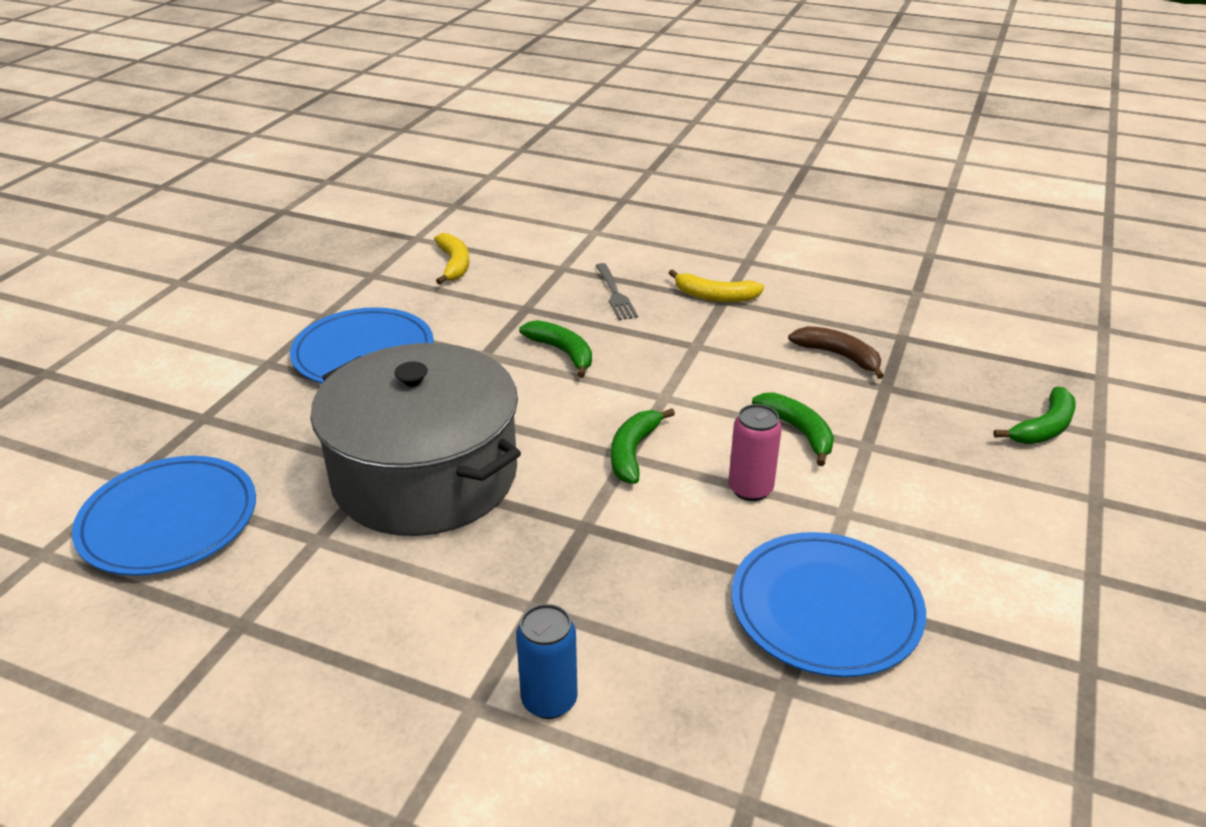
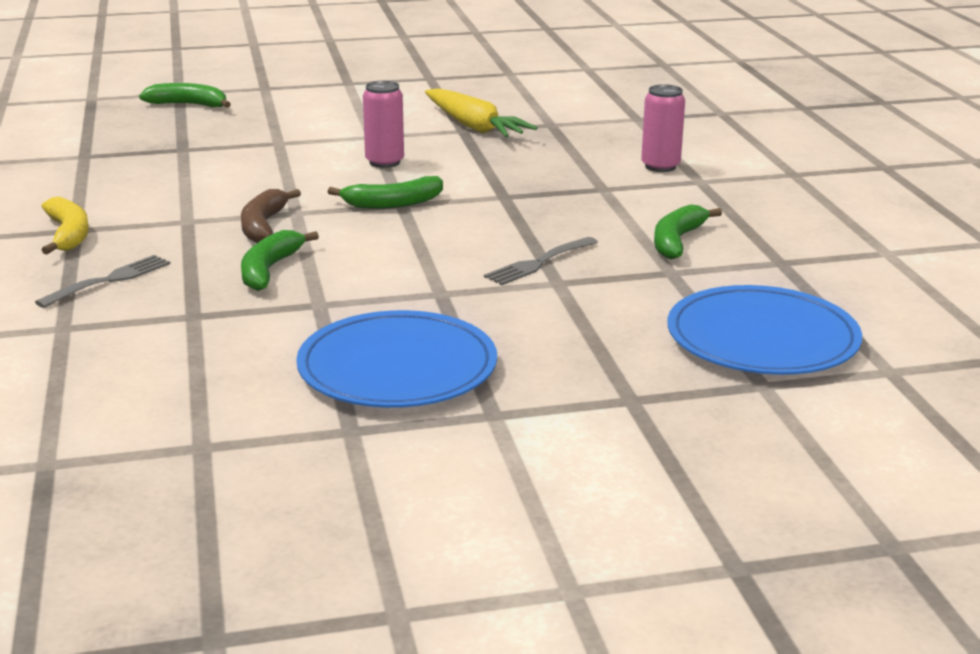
camera: 125 degrees left, 10 degrees down
grey pot [310,343,521,536] -> grey fork [484,237,598,285]
yellow banana [434,233,469,285] -> none
blue can [516,604,578,719] -> pink can [641,84,685,172]
blue plate [732,532,926,677] -> yellow carrot [425,88,537,137]
green banana [752,392,834,466] -> green banana moved to [654,204,722,259]
brown banana [788,326,884,379] -> brown banana moved to [241,189,301,243]

